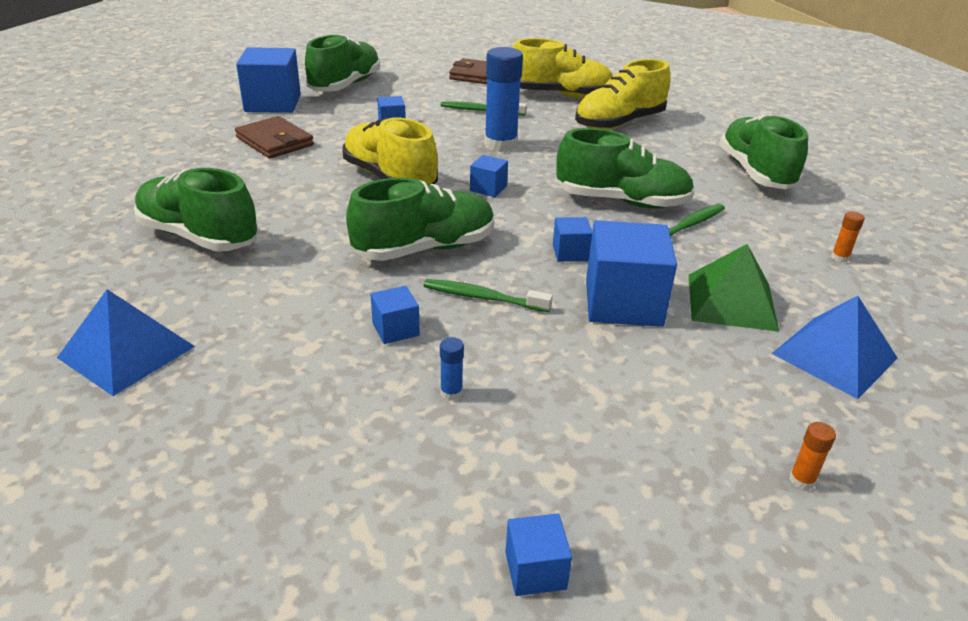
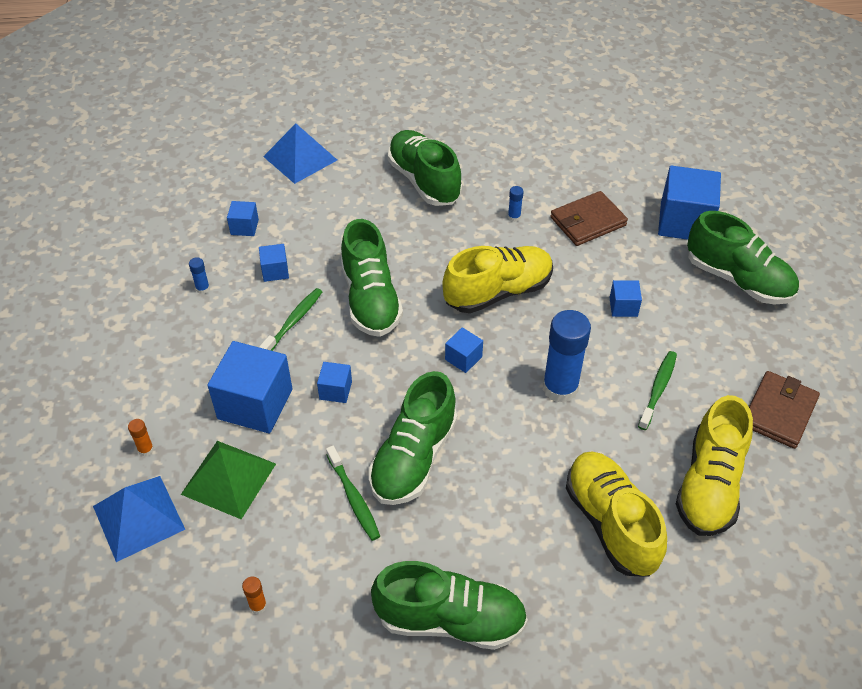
camera: 105 degrees right, 15 degrees up
green shoe [134,168,258,252] -> green shoe turned 75 degrees counterclockwise [387,130,462,206]
blue cube [505,514,572,596] -> blue cube moved to [227,201,259,236]
orange glue stick [789,422,836,490] -> orange glue stick moved to [128,419,154,456]
none -> blue glue stick [508,186,523,222]

